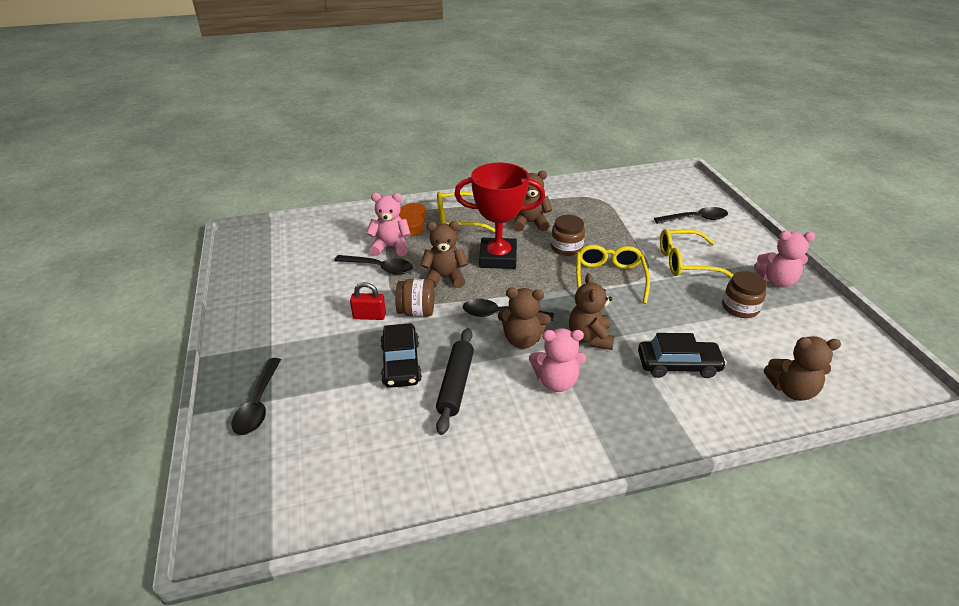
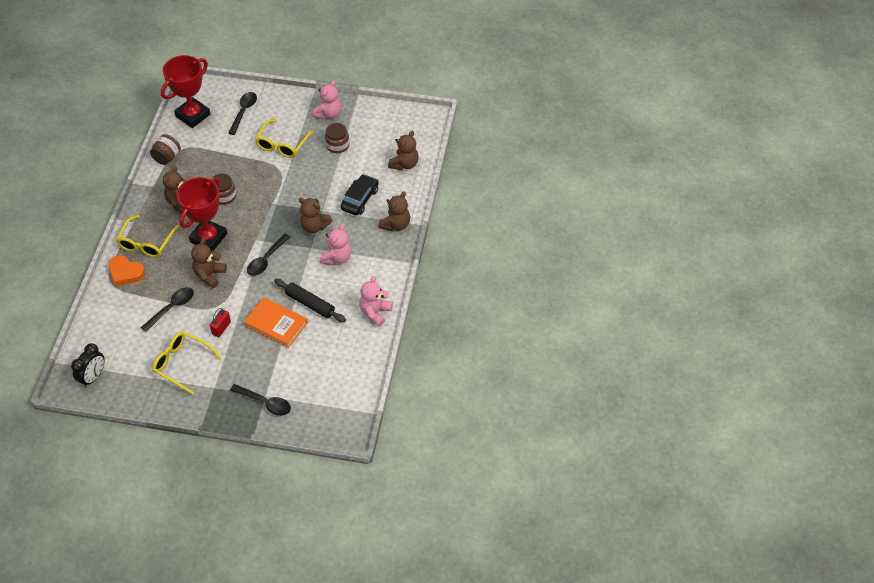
camera: 65 degrees left, 15 degrees up
pink teddy bear [366,193,411,256] -> pink teddy bear moved to [359,276,393,327]
black car [380,323,422,388] -> orange book [244,297,308,348]
brown jar [395,279,434,317] -> brown jar moved to [150,134,181,165]
brown teddy bear [498,288,551,349] -> brown teddy bear moved to [379,192,410,231]
yellow glasses [576,245,650,304] -> yellow glasses moved to [152,332,222,395]
none -> black clock [71,343,105,388]
none -> red trophy [161,55,211,128]

